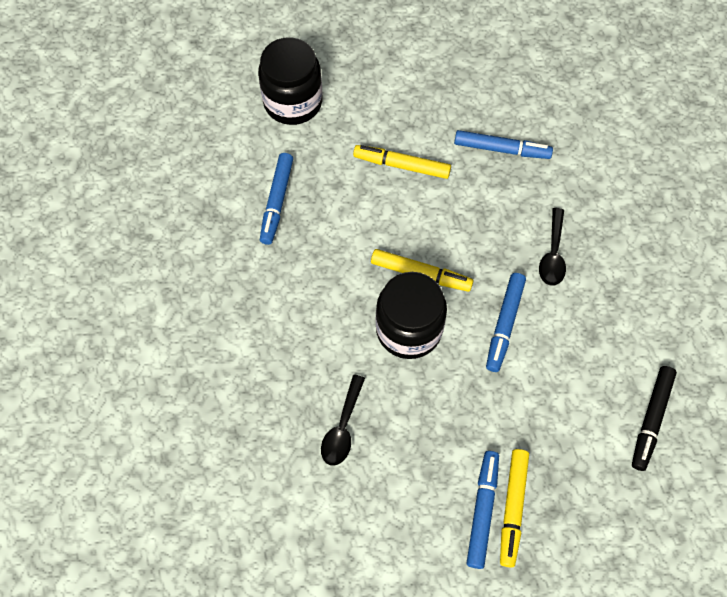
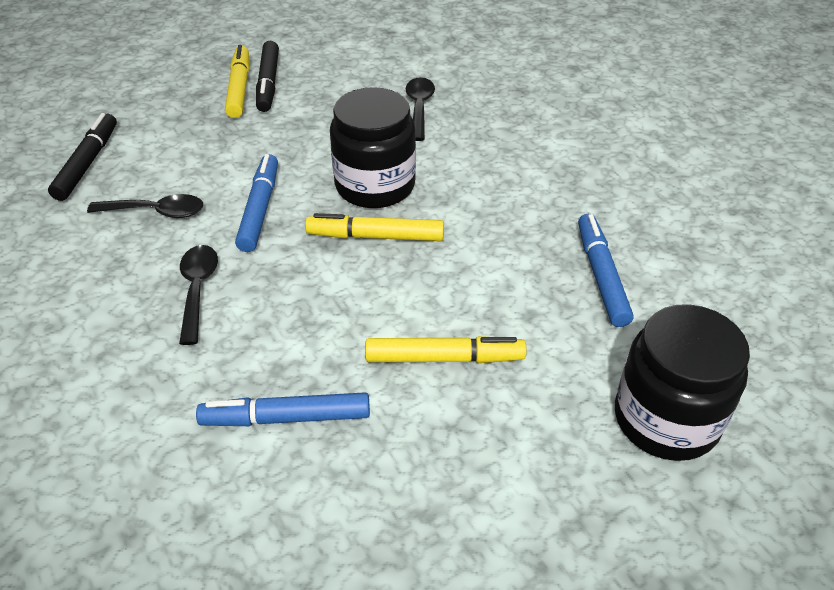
camera: 165 degrees right, 20 degrees down
blue marker [467,451,499,569] -> black marker [256,41,279,112]
none -> black spoon [87,194,203,218]

